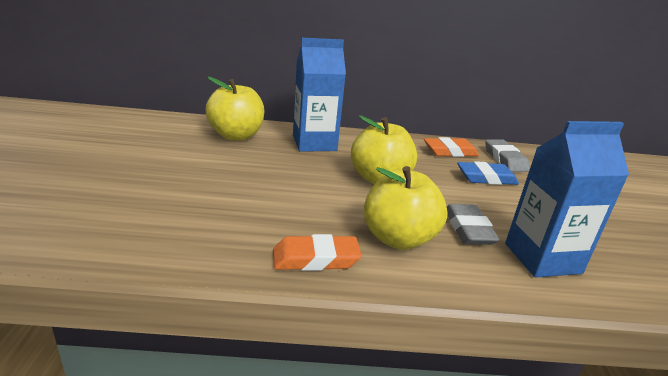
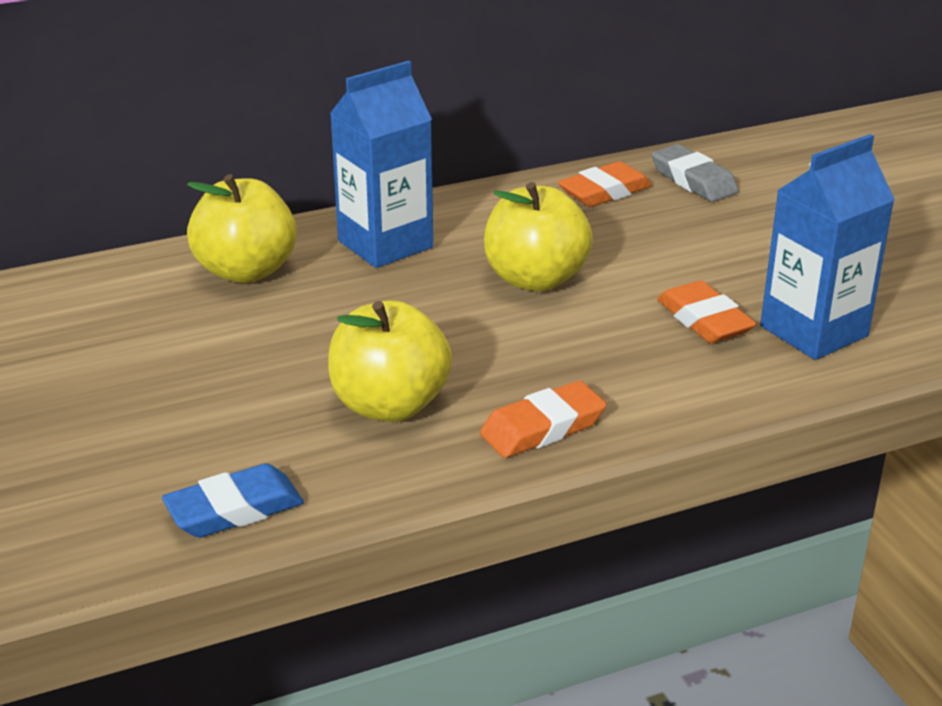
camera: 20 degrees left, 5 degrees up
yellow apple [363,166,447,250] -> yellow apple moved to [328,300,452,422]
grey eraser [447,204,500,245] -> orange eraser [657,281,756,343]
blue eraser [457,161,519,185] -> blue eraser moved to [162,463,304,538]

